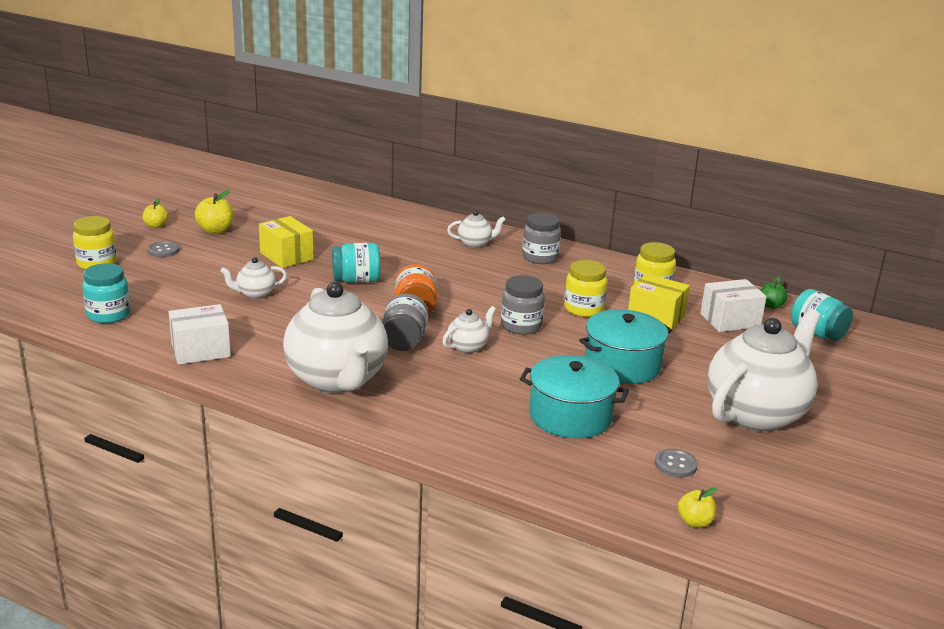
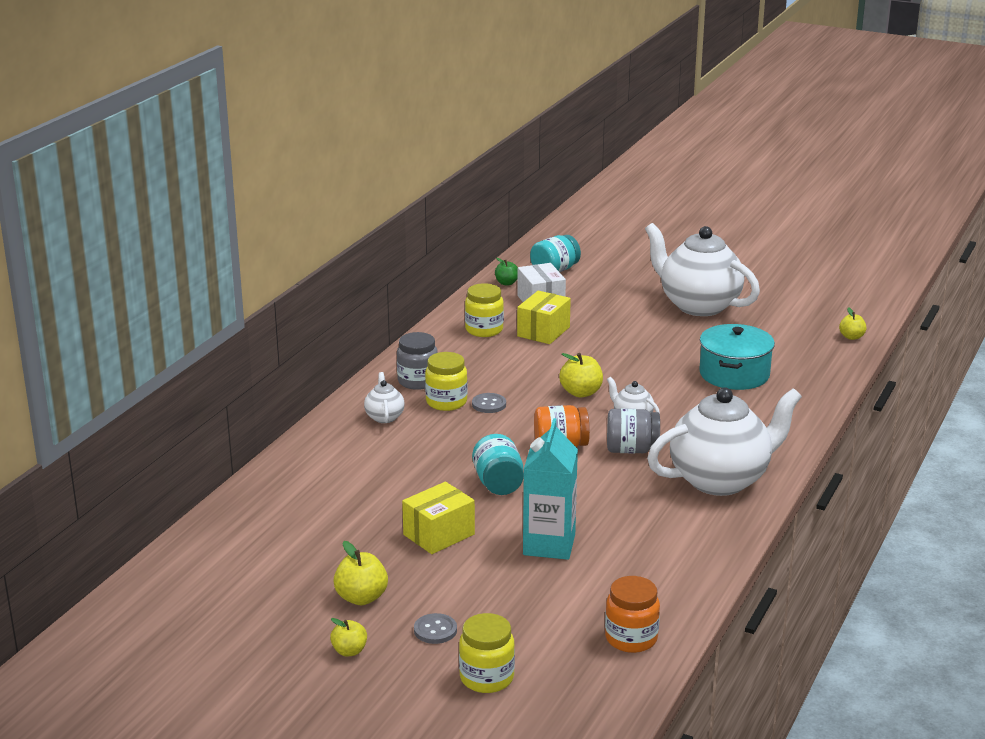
camera: 90 degrees left, 0 degrees up
turquoise jar [82,263,130,323] -> orange jar [605,576,660,653]
white box [169,304,231,365] -> none
white teapot [221,257,287,299] -> turquoise carton [523,418,578,560]
grey jar [501,275,545,335] -> yellow apple [559,353,603,398]
yellow jar [564,260,607,317] -> yellow jar moved to [425,352,468,411]
turquoise pot [579,309,672,384] -> none
grey button [655,449,698,478] -> grey button moved to [472,393,506,413]

